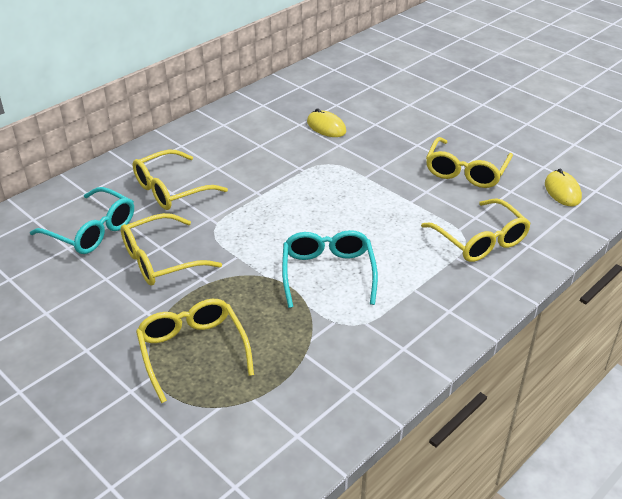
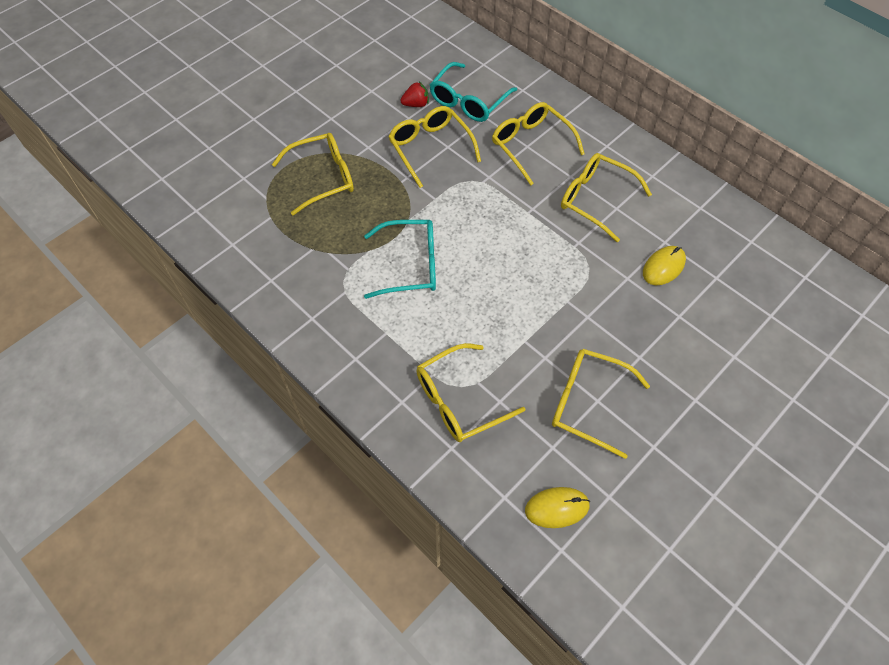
camera: 90 degrees right, 20 degrees up
none -> red strawberry [400,81,429,107]
none -> yellow glasses [561,153,652,242]

